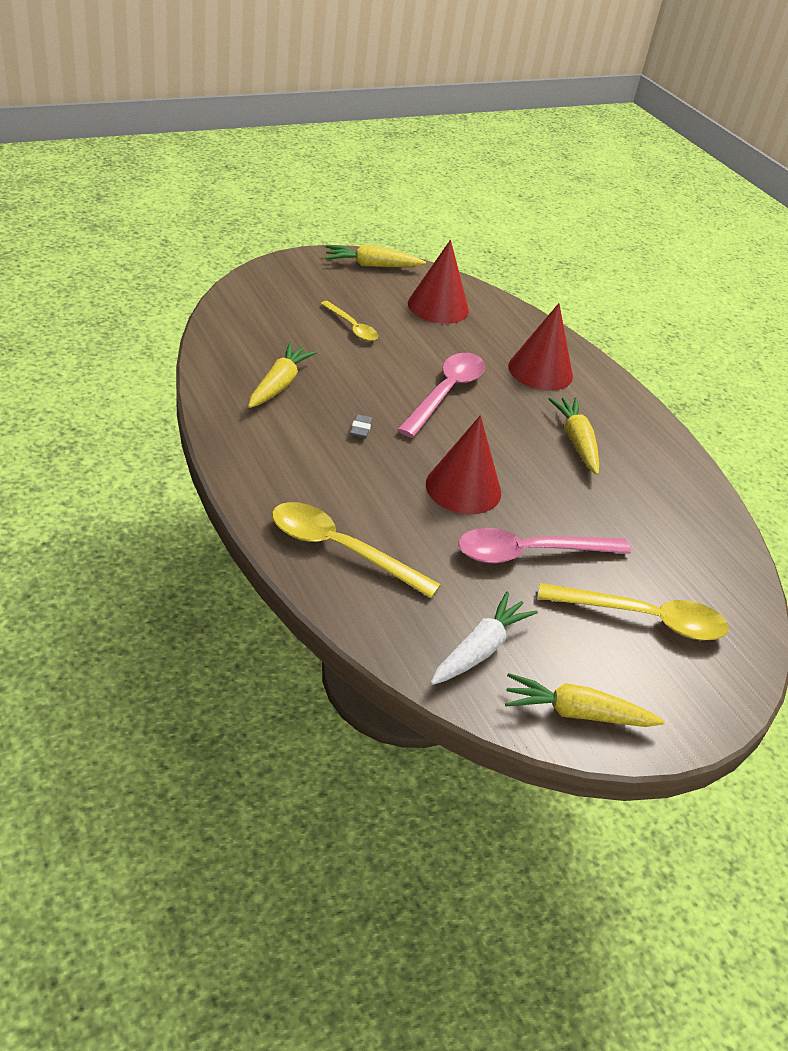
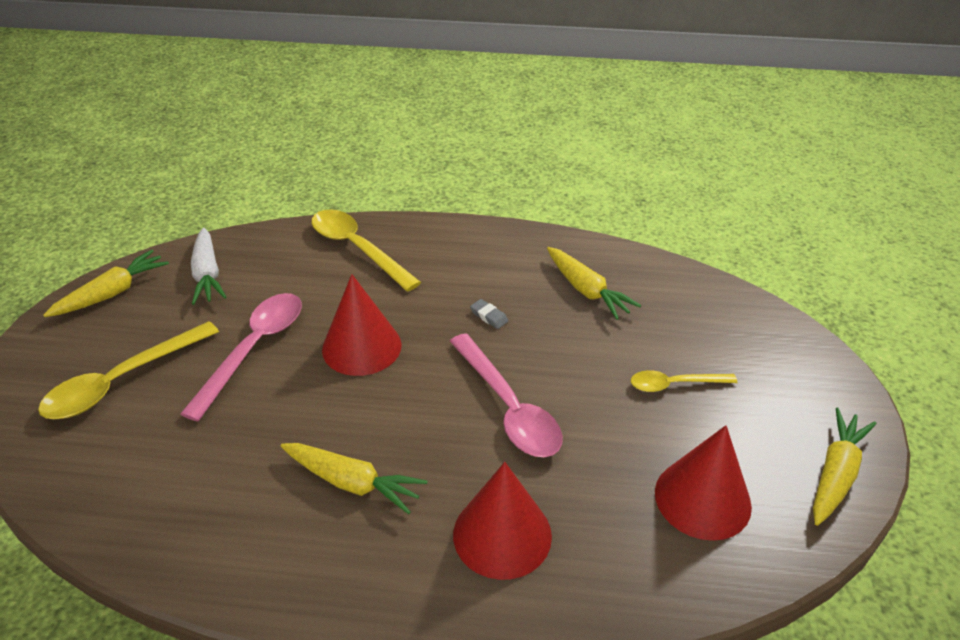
camera: 130 degrees right, 0 degrees up
yellow spoon [272,502,441,598] -> yellow spoon turned 105 degrees counterclockwise [311,209,421,291]

